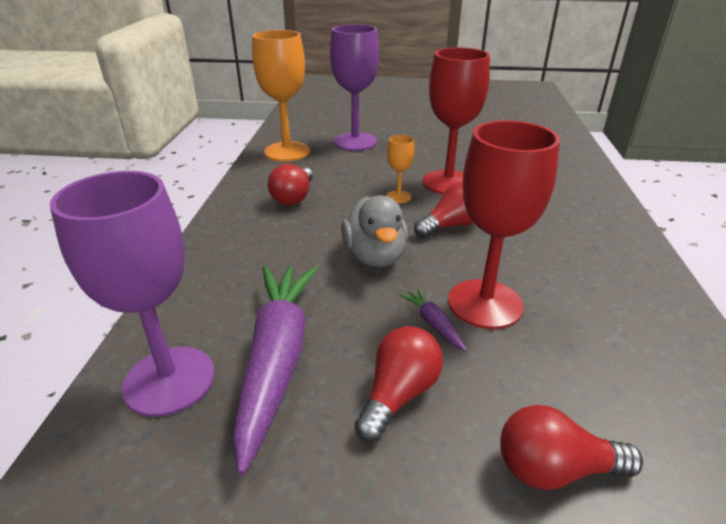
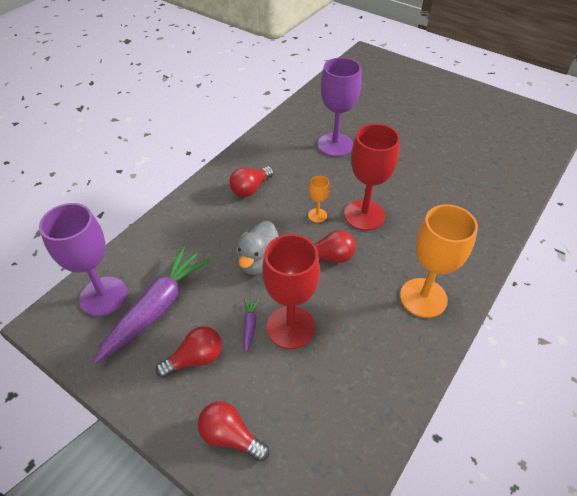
camera: 30 degrees right, 15 degrees up
orange goblet [252,30,310,161] -> orange goblet moved to [400,204,478,318]

